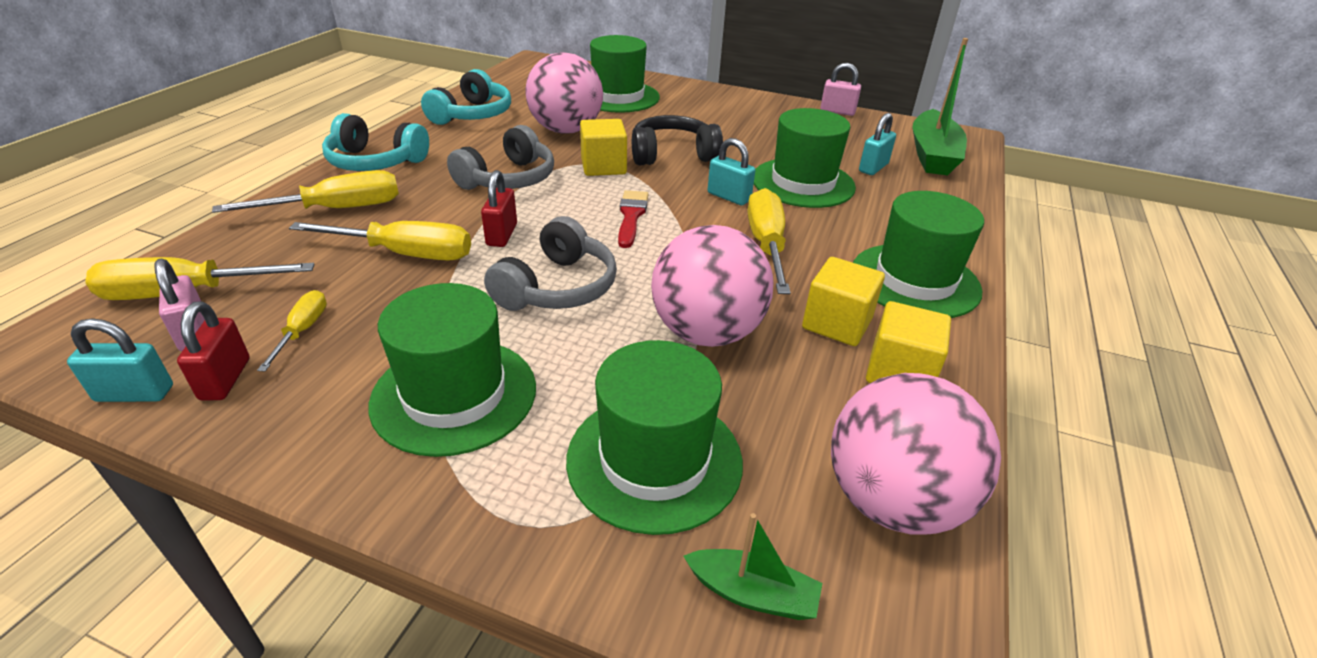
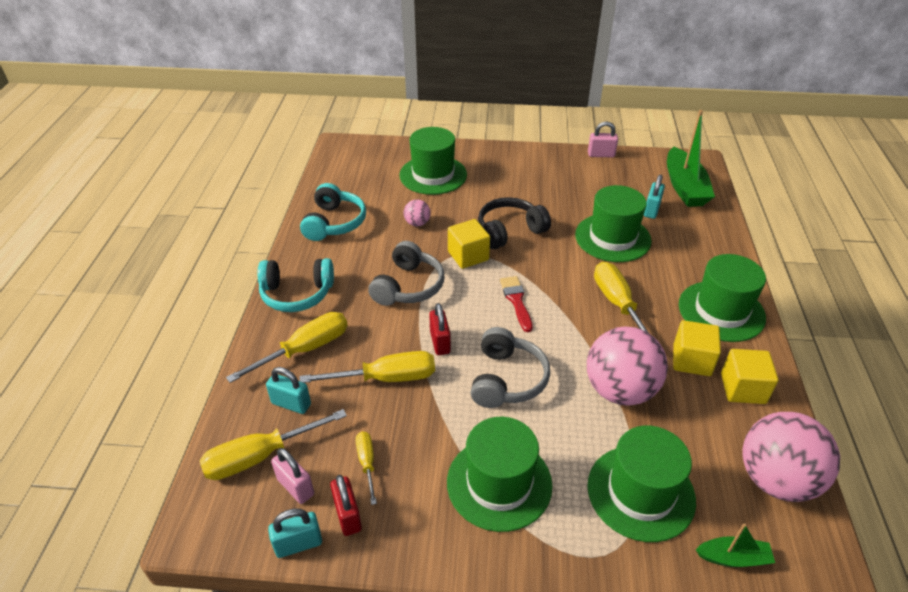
camera: 15 degrees left, 5 degrees up
pink ball [526,52,603,134] -> pink ball [404,199,431,226], size x0.45
turquoise padlock [708,138,755,205] -> turquoise padlock moved to [266,367,311,414]

